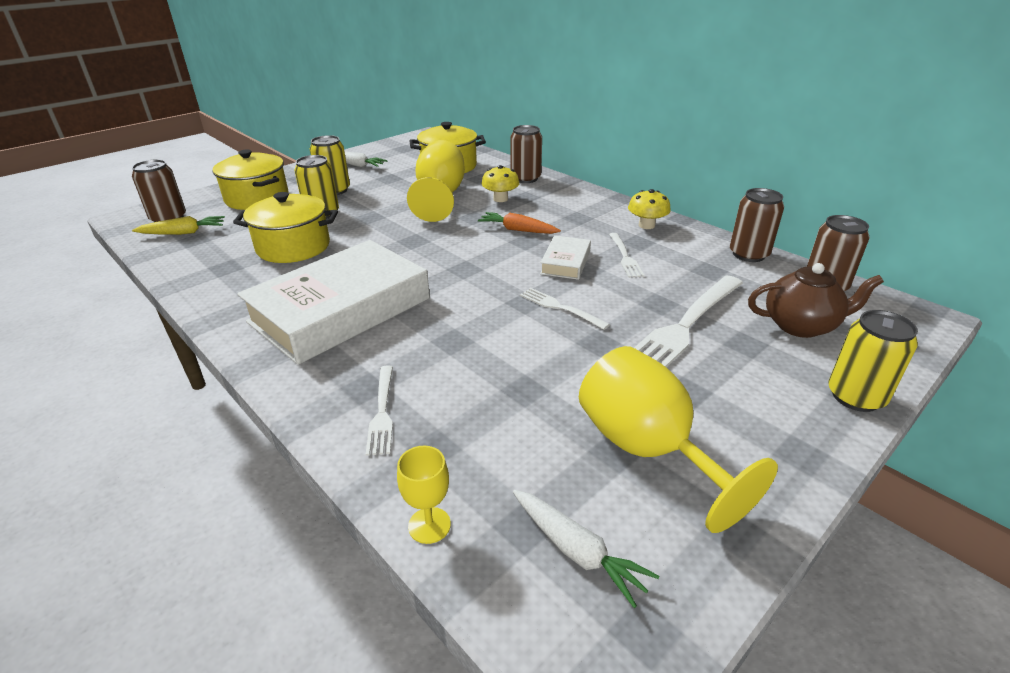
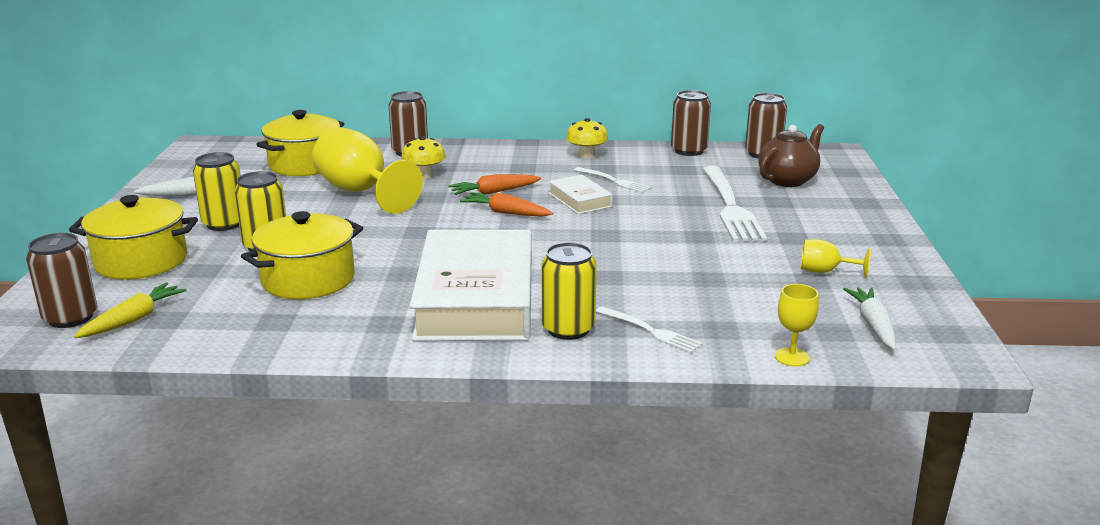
camera: 45 degrees left, 10 degrees down
white carrot [513,490,659,608] -> white carrot turned 90 degrees counterclockwise [844,287,896,350]
white fork [520,288,610,330] -> none
yellow goblet [579,346,778,533] -> yellow goblet [801,239,871,277], size x0.47
yellow can [828,310,918,412] -> yellow can moved to [542,242,597,340]
none -> orange carrot [460,192,553,217]

